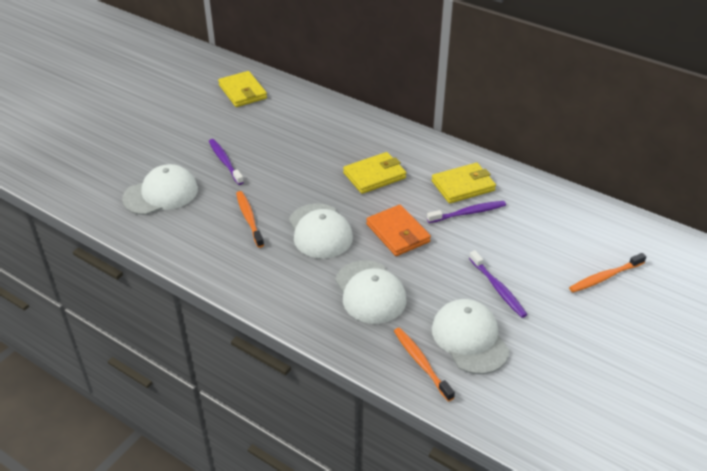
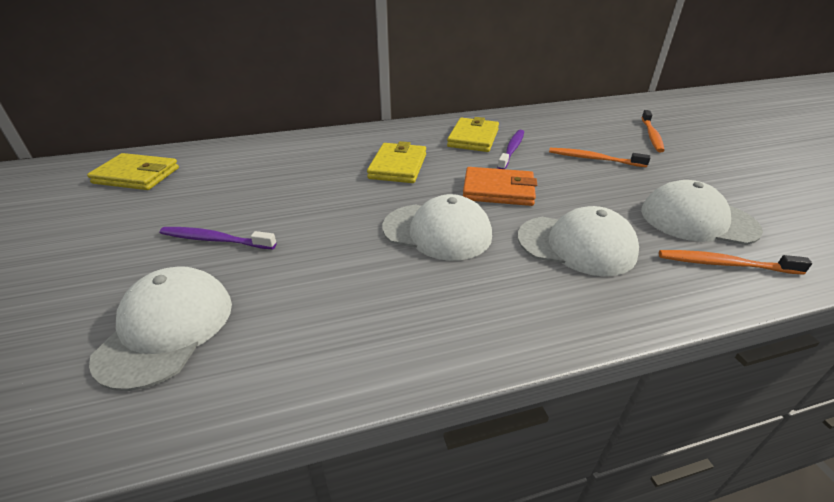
camera: 50 degrees left, 5 degrees down
orange toothbrush [236,191,264,248] -> orange toothbrush moved to [549,148,650,167]
purple toothbrush [469,250,527,318] -> none

